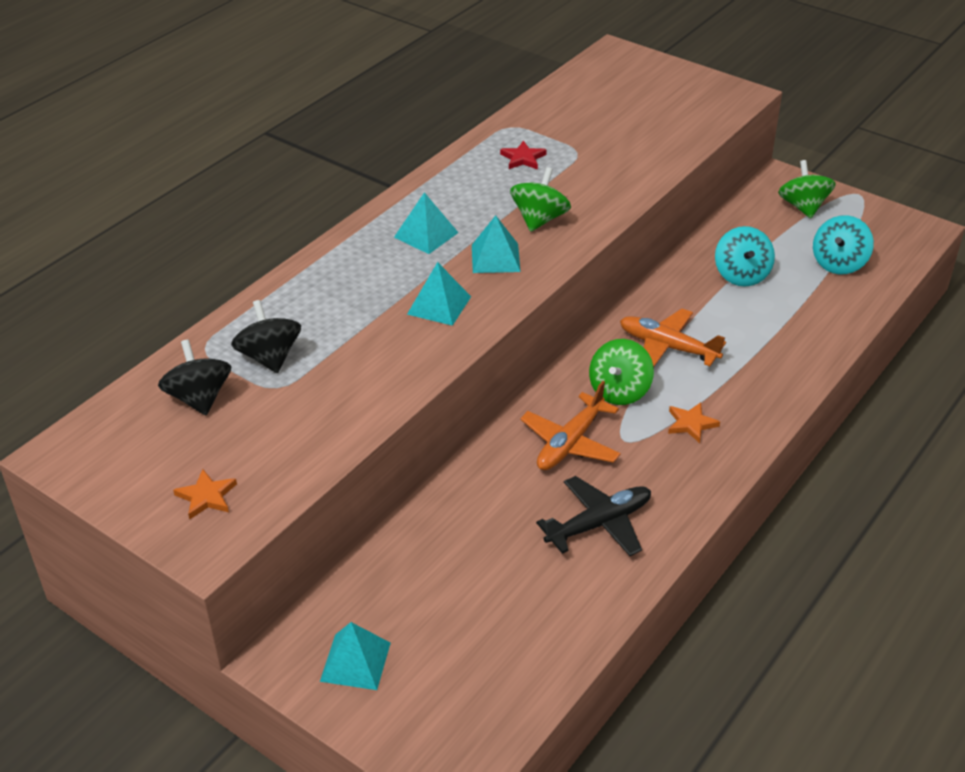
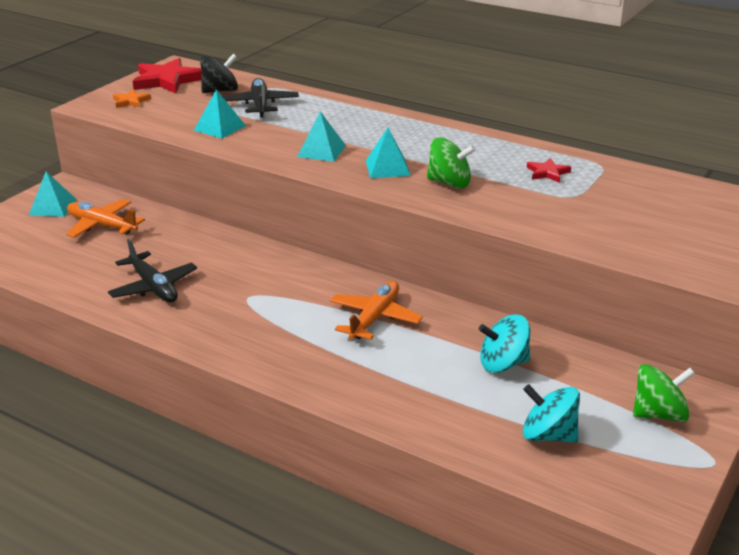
camera: 85 degrees right, 10 degrees down
black spinning top [231,300,301,373] -> black plane [222,78,299,117]
turquoise pyramid [394,192,459,254] -> turquoise pyramid moved to [194,90,246,139]
orange plane [520,381,621,470] -> orange plane moved to [66,199,145,238]
green spinning top [589,339,654,405] -> none
orange star [668,402,720,443] -> none
none -> red star [133,58,202,94]

